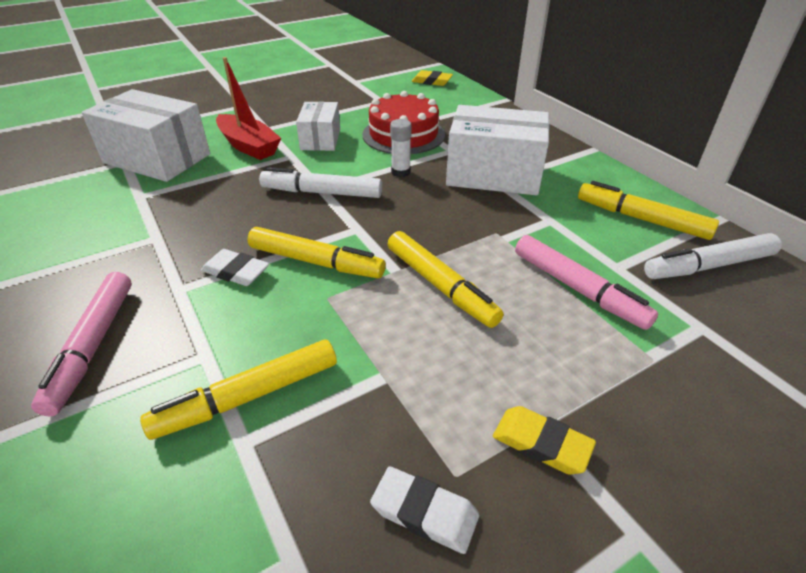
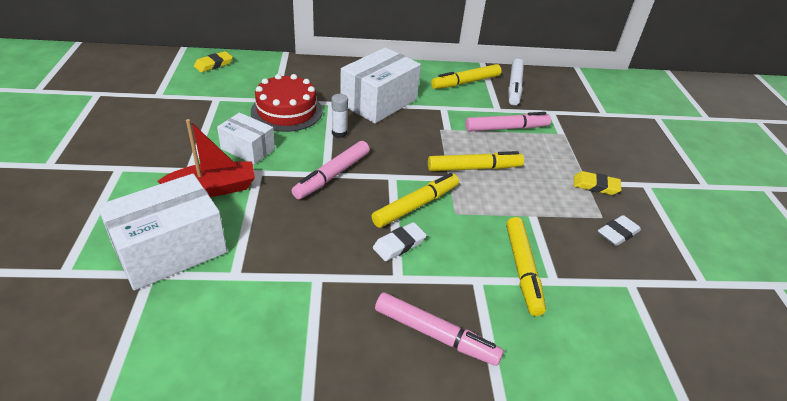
camera: 65 degrees left, 0 degrees up
white marker [259,167,382,198] -> pink marker [292,141,370,199]
yellow eraser [493,406,596,475] -> yellow eraser turned 45 degrees clockwise [574,171,621,195]

